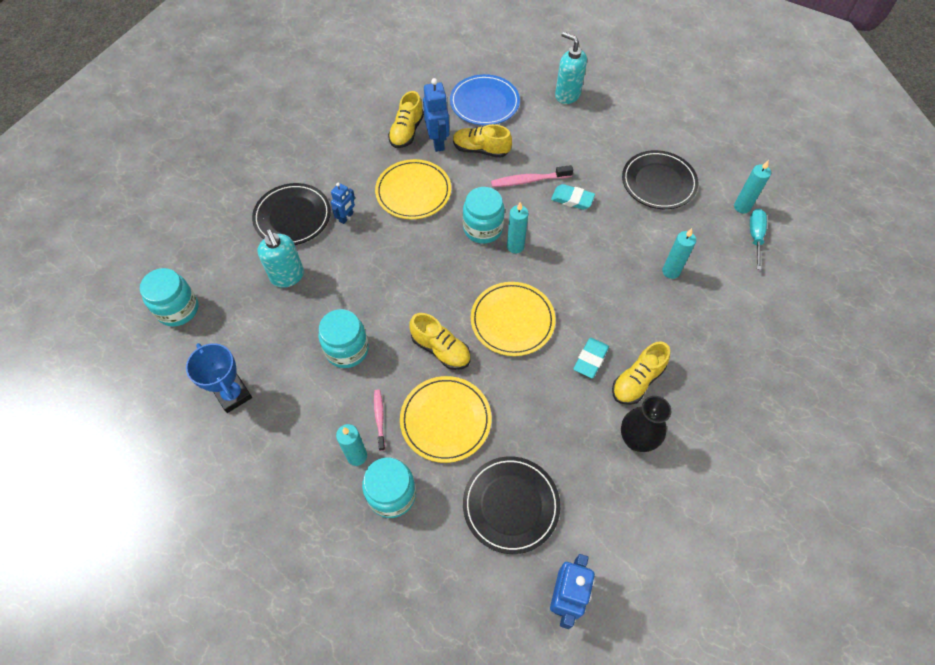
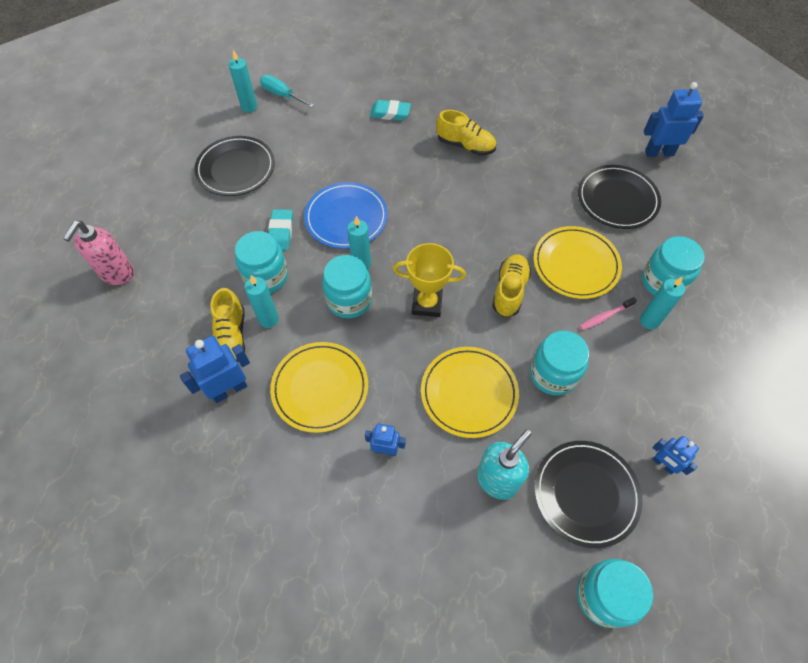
camera: 110 degrees left, 0 degrees up
blue trophy [186,343,252,413] -> blue robot [652,436,699,475]
black plate [252,183,331,245] -> black plate moved to [534,441,643,548]
yellow shoe [388,91,424,148] -> none
blue plate [450,74,520,125] -> blue plate moved to [304,182,388,249]
yellow plate [471,282,556,356] -> yellow plate moved to [421,347,519,438]
pink toothbrush [491,165,573,187] -> turquoise jar [235,231,288,293]
turquoise soap dispenser [555,32,587,104] -> pink soap dispenser [63,221,134,285]
turquoise eraser [573,338,609,378] -> turquoise eraser moved to [370,100,411,120]
black vase [621,396,671,452] -> none
turquoise candle [662,228,696,279] -> turquoise candle moved to [244,275,279,328]
turquoise screwdriver [750,209,767,270] -> turquoise screwdriver turned 45 degrees clockwise [260,75,314,108]
none -> yellow trophy [393,243,466,317]

